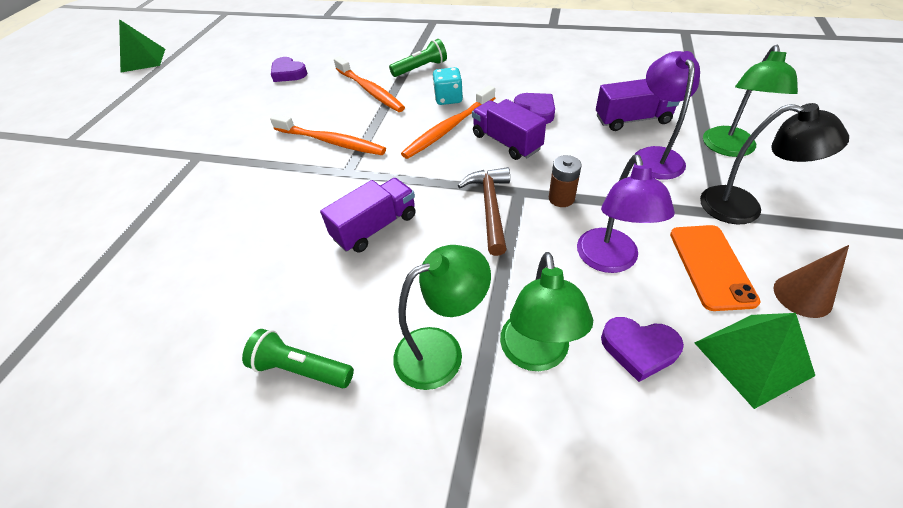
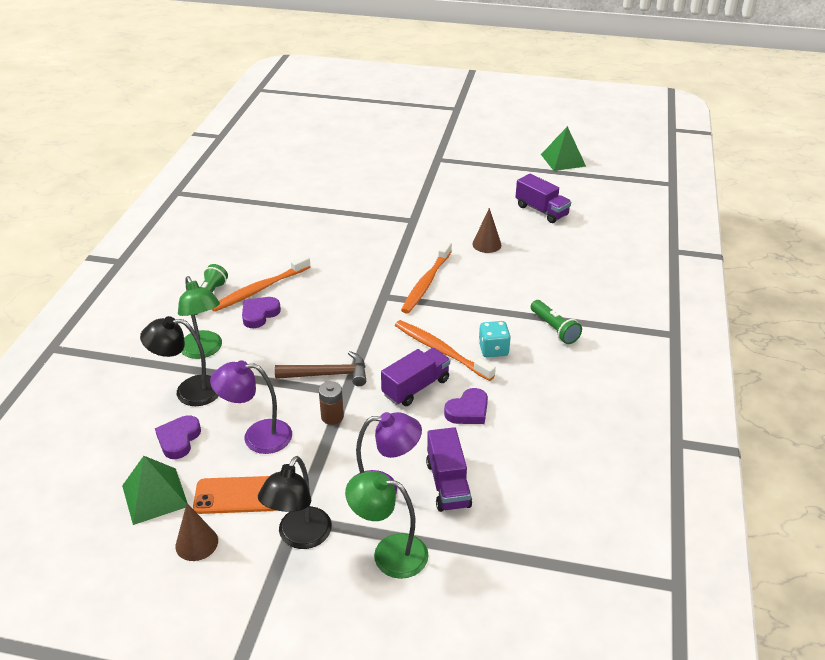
camera: 85 degrees right, 10 degrees down
purple heart [271,57,307,82] -> purple heart moved to [242,297,281,328]
purple truck [320,178,416,253] -> purple truck moved to [515,173,571,223]
orange toothbrush [334,56,405,112] -> orange toothbrush moved to [212,255,311,312]
green lamp [500,252,593,371] -> black lamp [140,316,219,406]
none -> brown cone [472,208,501,253]

